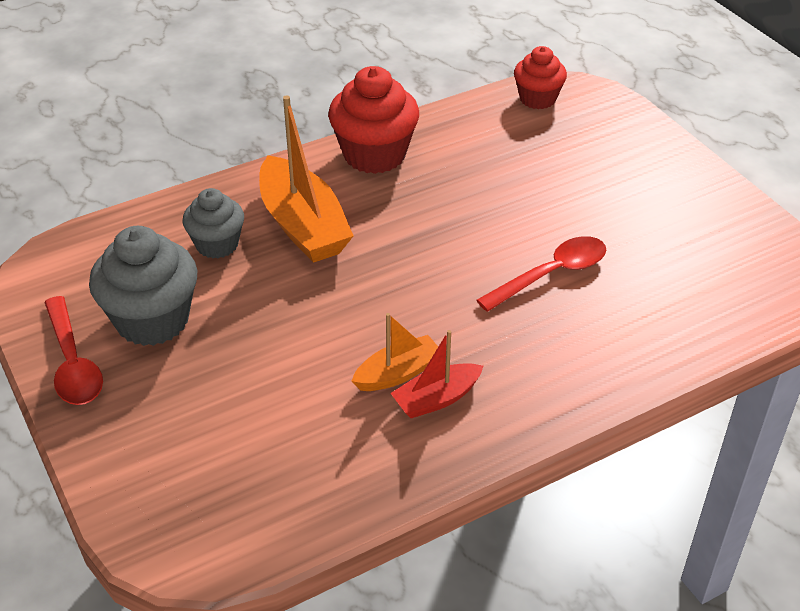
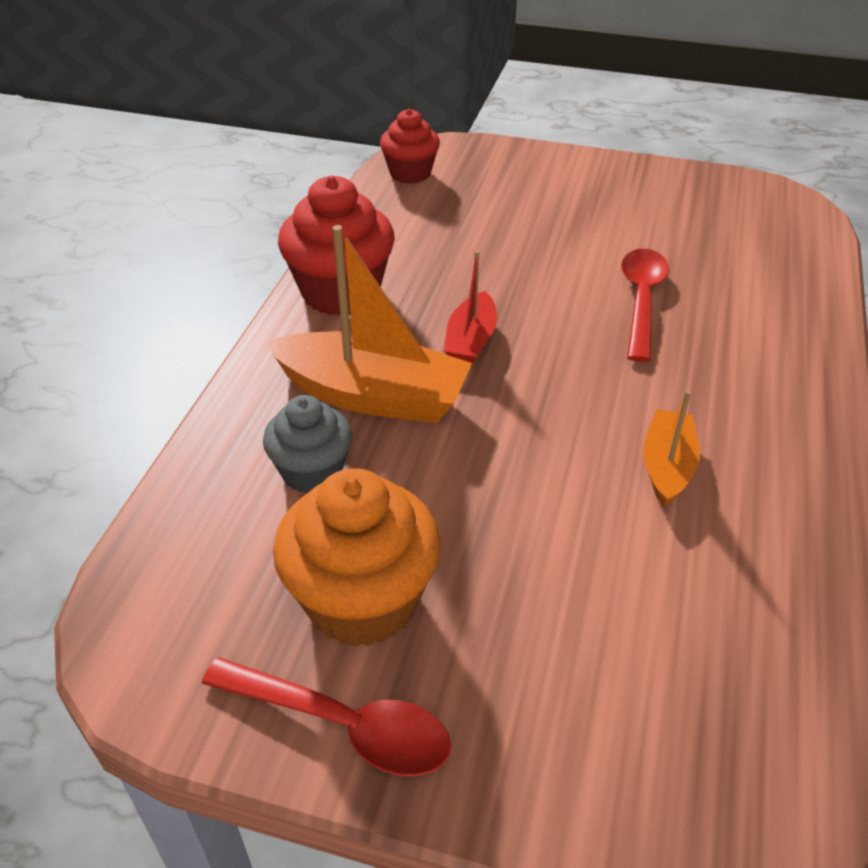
camera: 45 degrees left, 0 degrees up
grey cupcake [89,226,197,346] -> orange cupcake [273,468,440,647]
red boat [391,330,483,418] -> red boat moved to [444,250,497,366]

